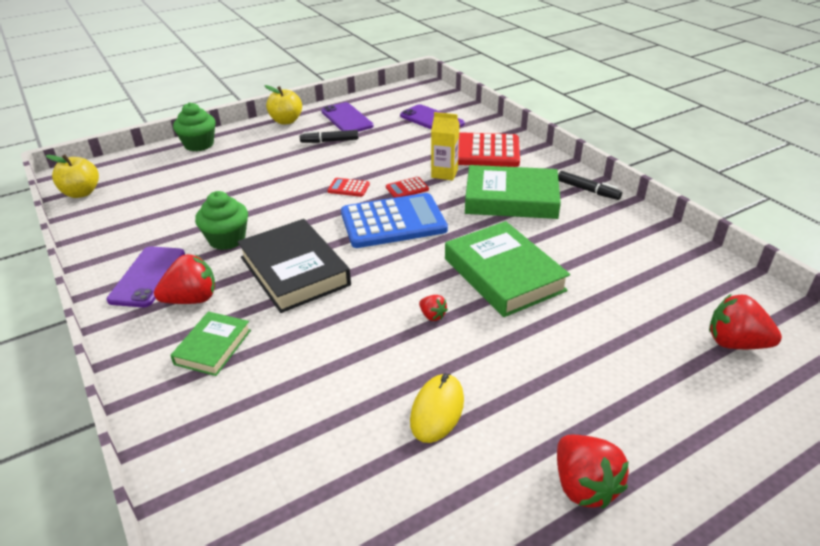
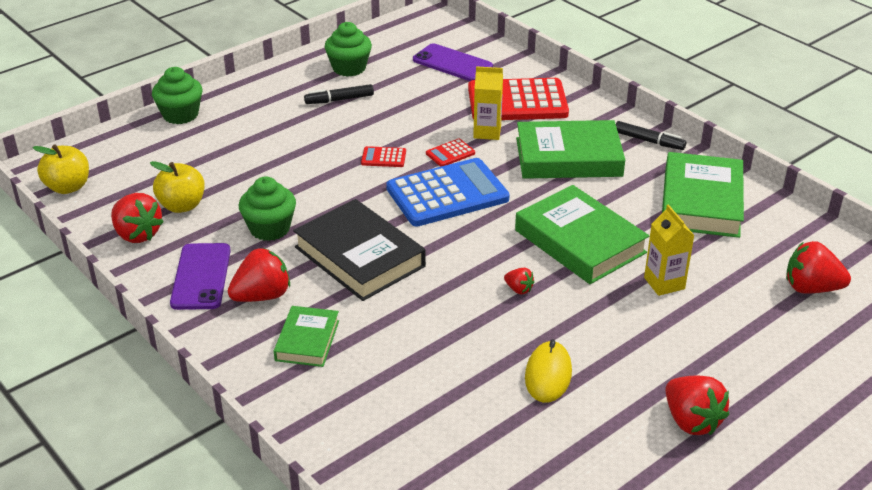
camera: 10 degrees left, 0 degrees up
yellow apple [264,85,302,125] -> yellow apple moved to [150,161,205,213]
purple phone [321,102,374,132] -> green cupcake [325,22,372,77]
none -> red strawberry [111,193,164,243]
none -> yellow carton [644,204,695,296]
none -> green book [662,152,744,238]

